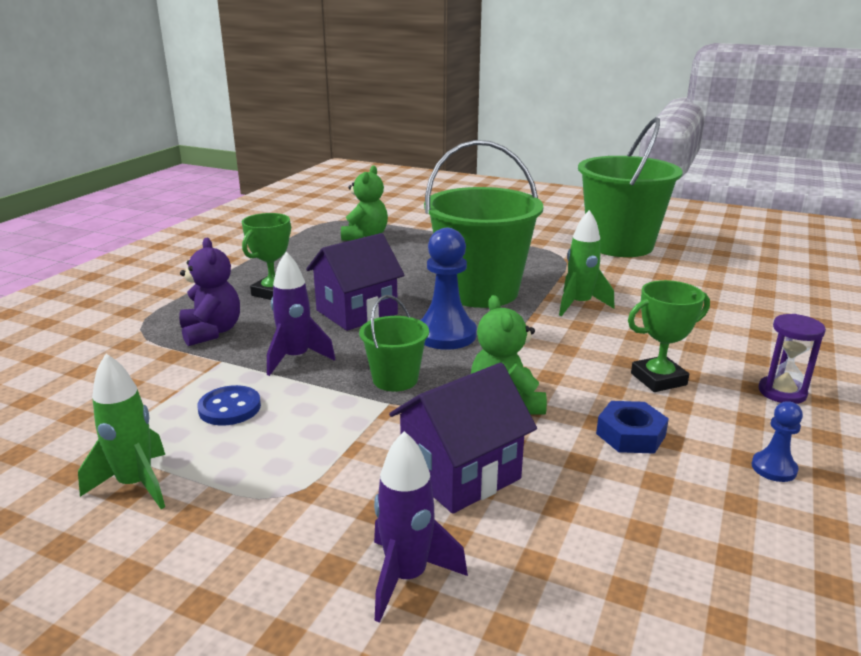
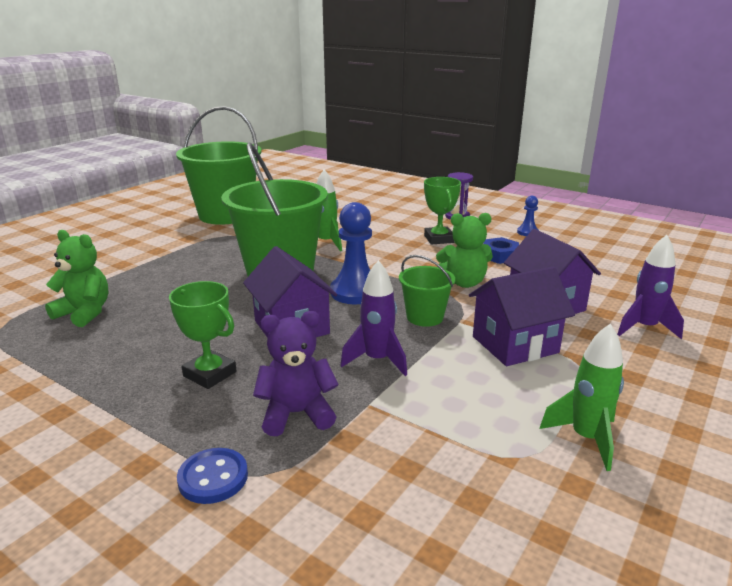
camera: 80 degrees left, 0 degrees up
blue button [197,385,261,426] -> blue button moved to [177,448,248,504]
none -> purple house [469,267,575,366]

